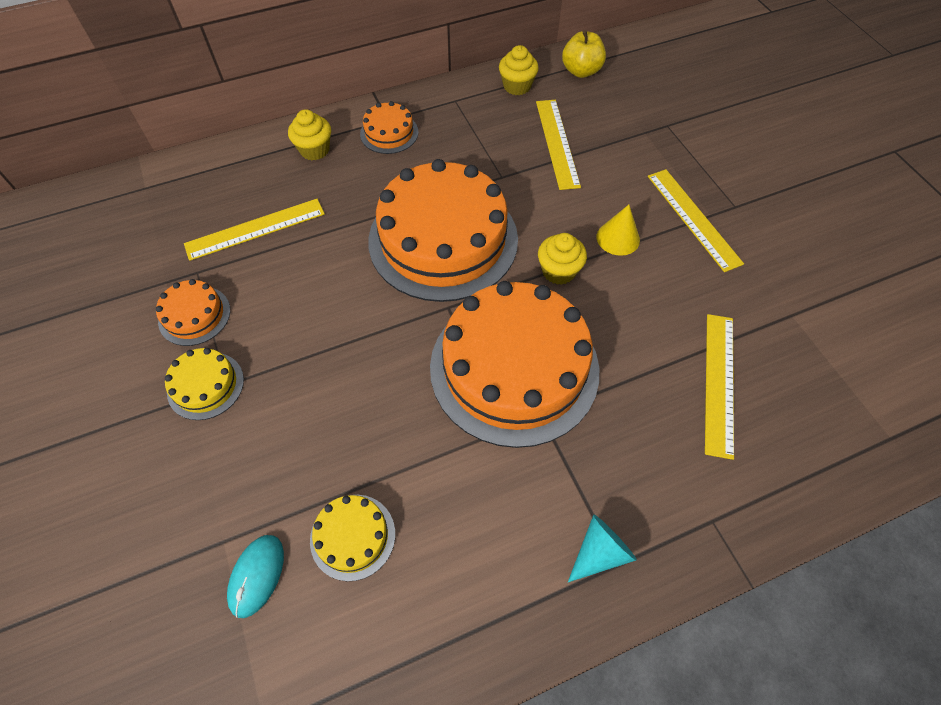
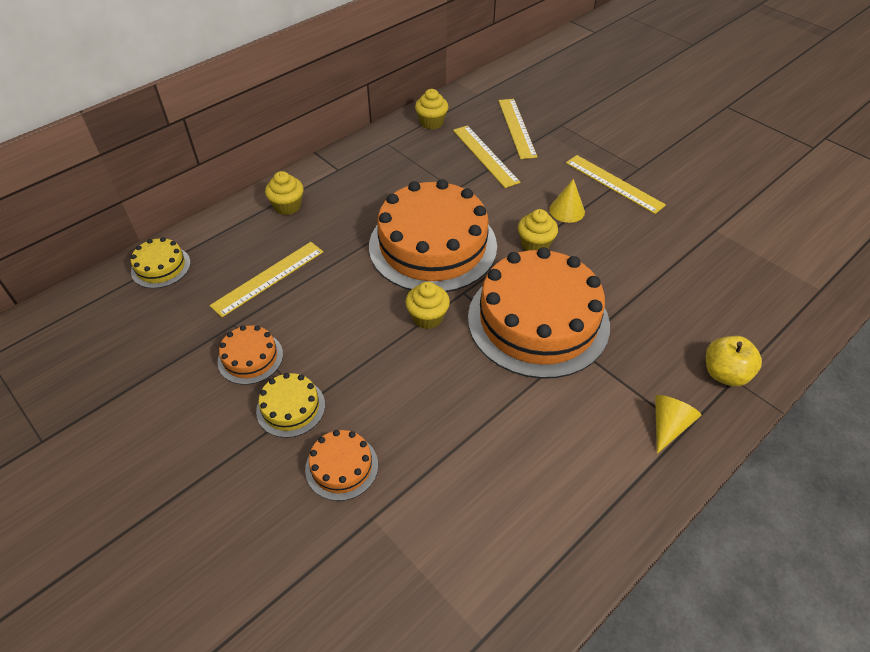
camera: 20 degrees left, 10 degrees down
turquoise mouse [227,535,284,618] -> none
yellow cake [310,495,395,581] -> yellow cake moved to [131,237,191,288]
orange cake [360,101,418,154] -> orange cake moved to [305,430,378,501]
yellow apple [562,30,606,78] -> yellow apple moved to [706,336,762,387]
turquoise cone [568,515,637,582] -> yellow cone [655,395,701,454]
yellow ruler [705,314,734,460] -> yellow ruler moved to [498,99,537,159]
none -> yellow cupcake [405,282,450,329]

